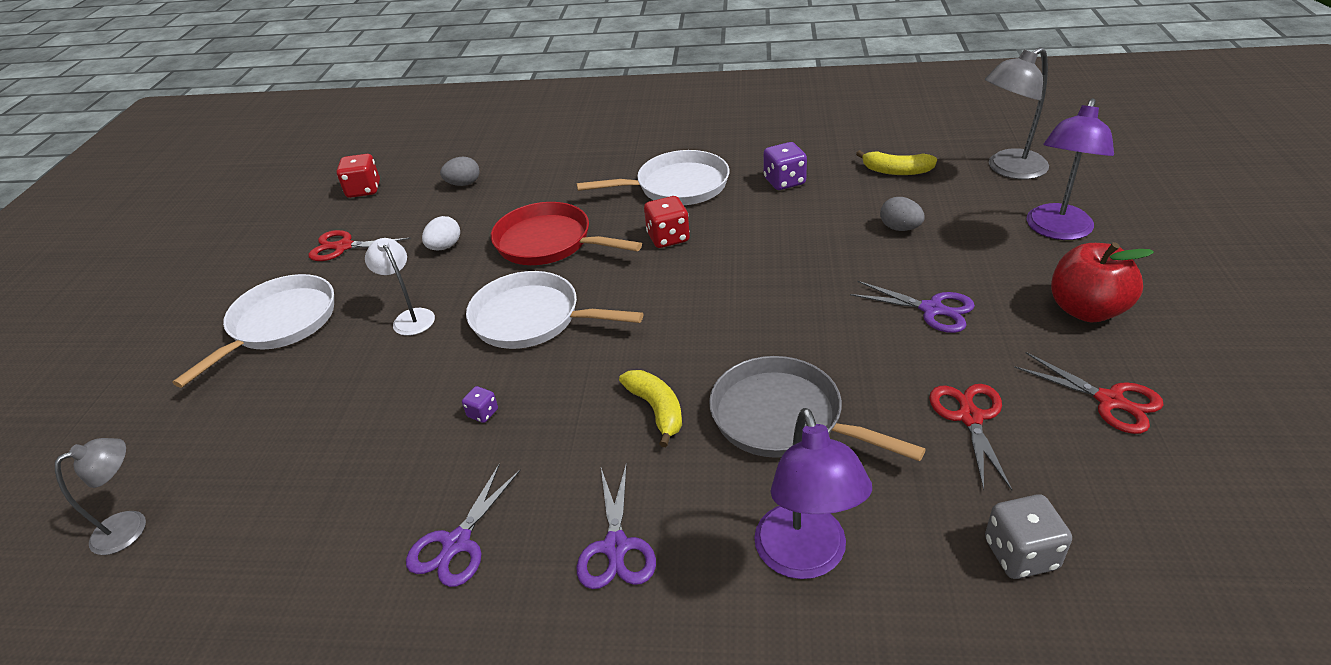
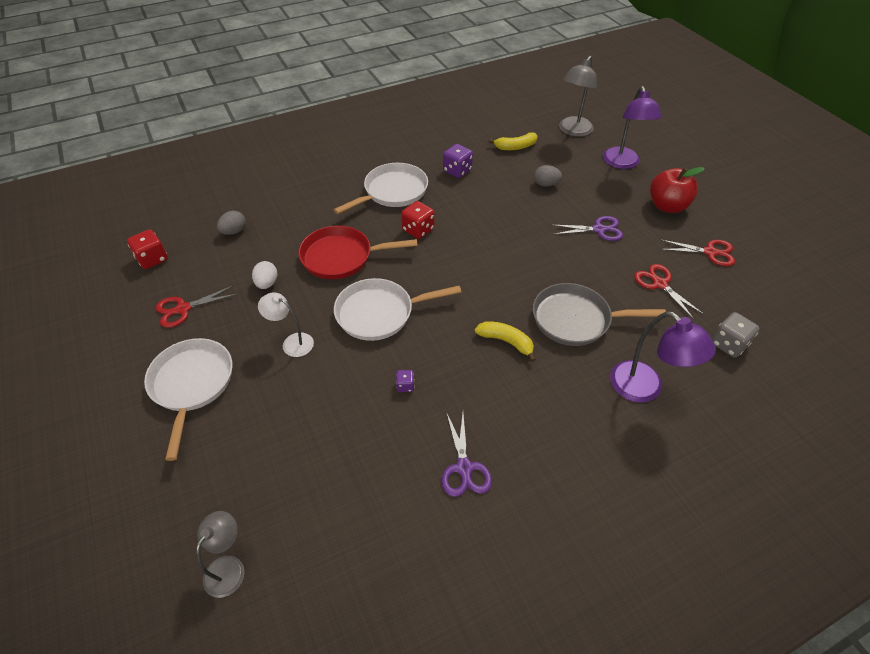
camera: 35 degrees left, 10 degrees up
purple scissors [576,463,656,589] -> none

